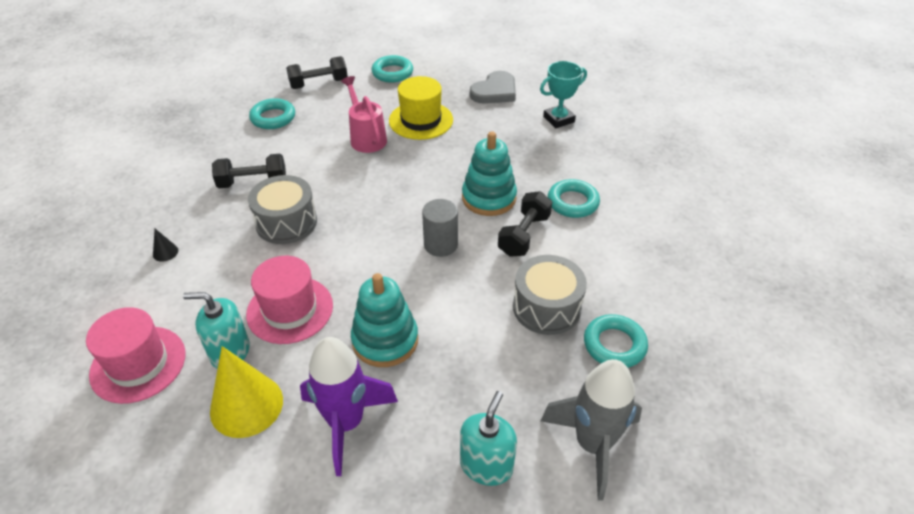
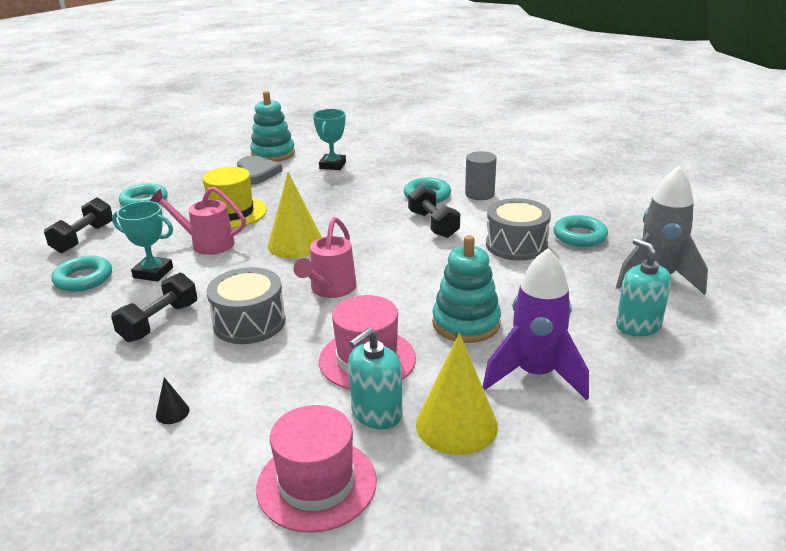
camera: 50 degrees left, 15 degrees down
grey cylinder [422,199,458,257] -> grey cylinder moved to [465,151,497,200]
turquoise stacking toy [462,132,517,216] -> turquoise stacking toy moved to [250,91,295,162]
none -> turquoise trophy [112,201,173,282]
none -> yellow cone [267,172,322,258]
none -> pink watering can [294,217,357,298]

